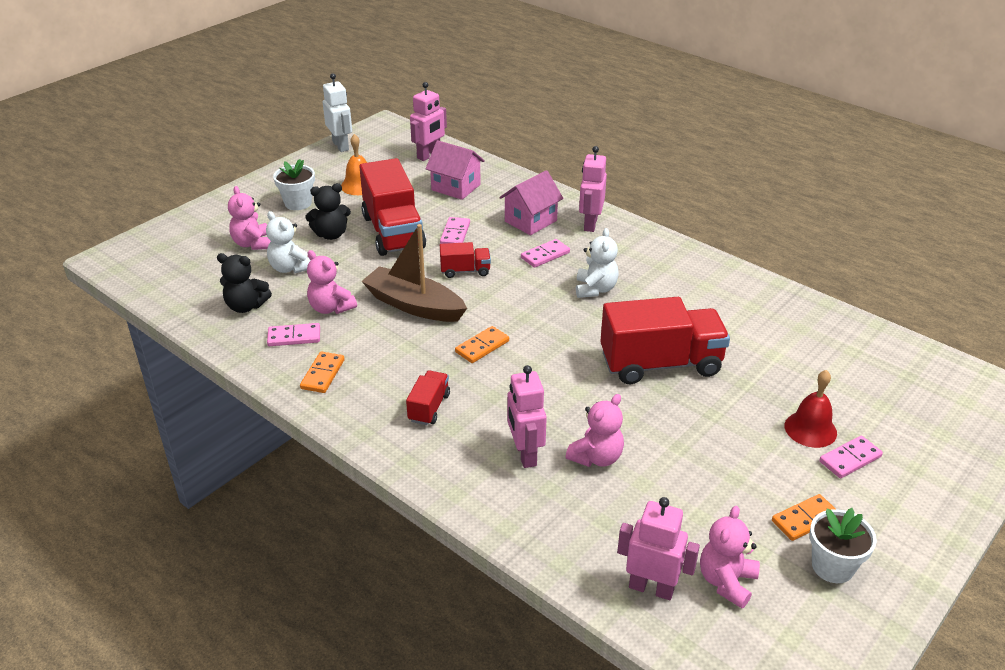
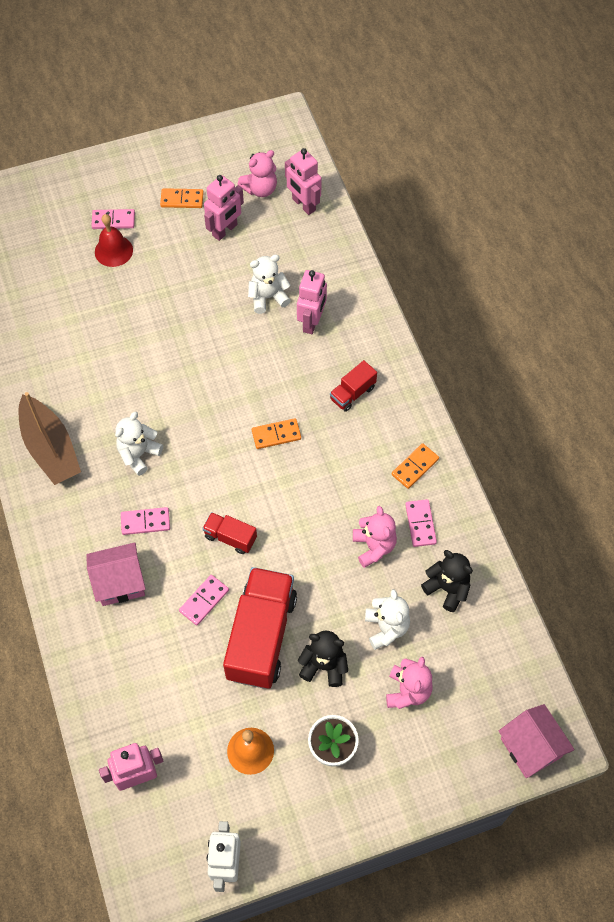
camera: 150 degrees left, 25 degrees up
pink domino [267,323,320,346] -> pink domino turned 60 degrees clockwise [405,499,437,547]
brown boat [362,224,467,322] -> brown boat moved to [18,392,81,485]
pink house [426,140,485,200] -> pink house moved to [499,704,575,778]
pink teddy bear [566,394,624,467] -> white teddy bear [248,254,291,314]
pink robot [579,146,607,232] -> pink robot moved to [204,175,244,241]
red truck [600,297,730,384] -> none
white flower pot [809,508,877,583] -> none

